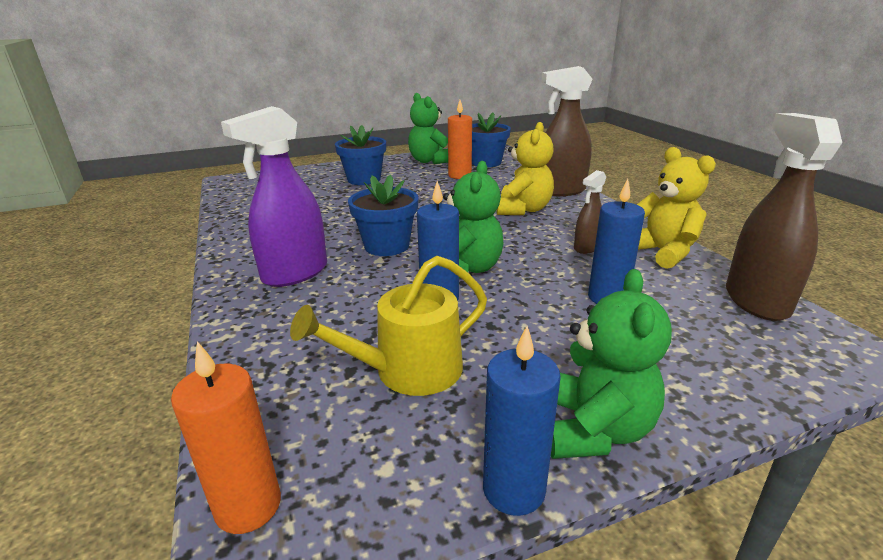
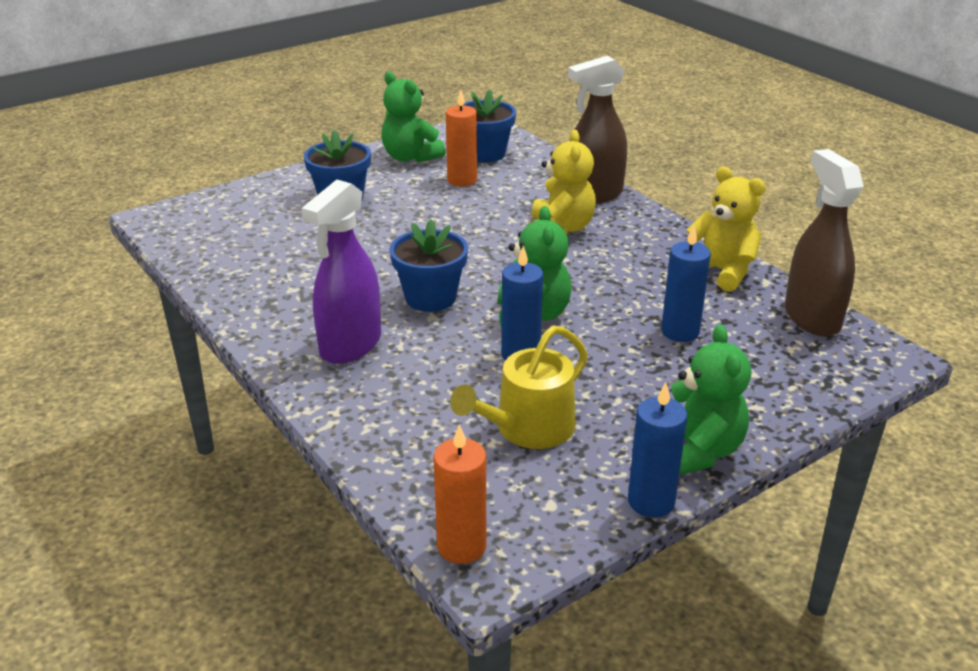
camera: 15 degrees left, 5 degrees up
brown spray bottle [574,170,606,254] -> none

